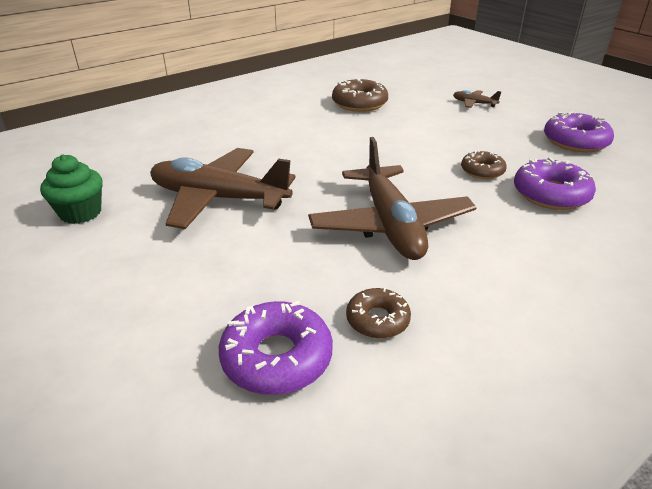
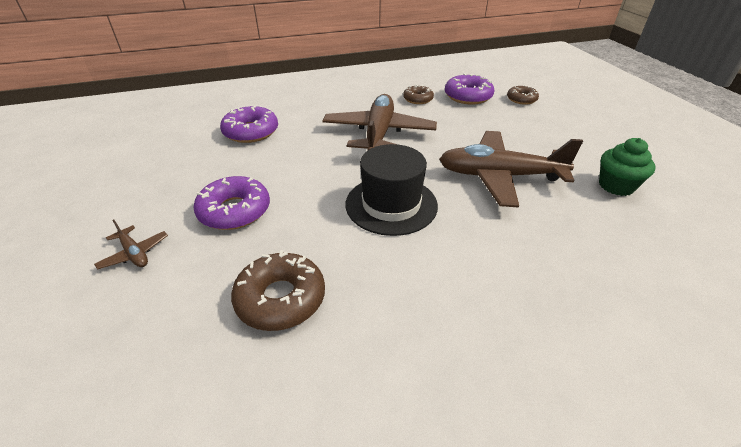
camera: 160 degrees left, 5 degrees up
brown plane [150,148,296,229] -> brown plane turned 150 degrees clockwise [439,131,583,208]
brown donut [461,150,507,179] -> brown donut moved to [507,85,539,105]
purple donut [544,111,614,152] -> purple donut moved to [193,176,270,230]
none -> black hat [345,144,438,236]

